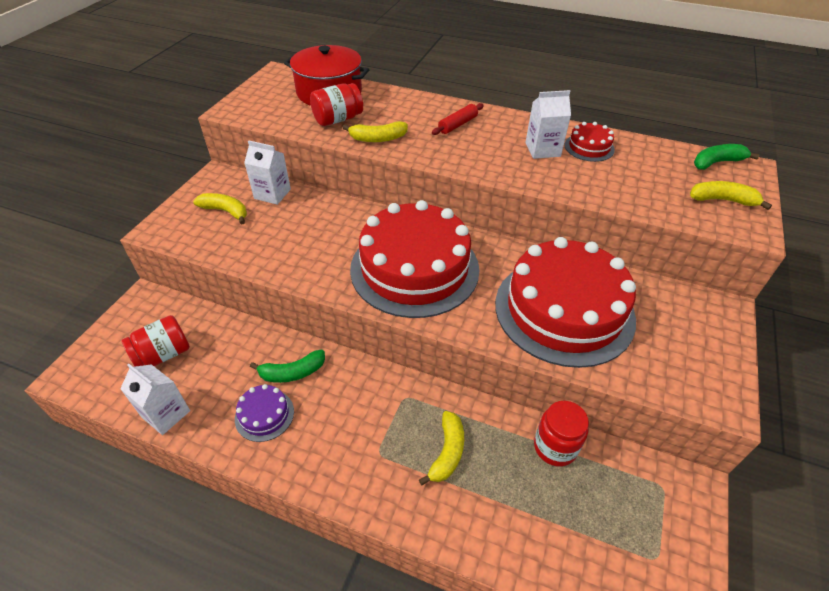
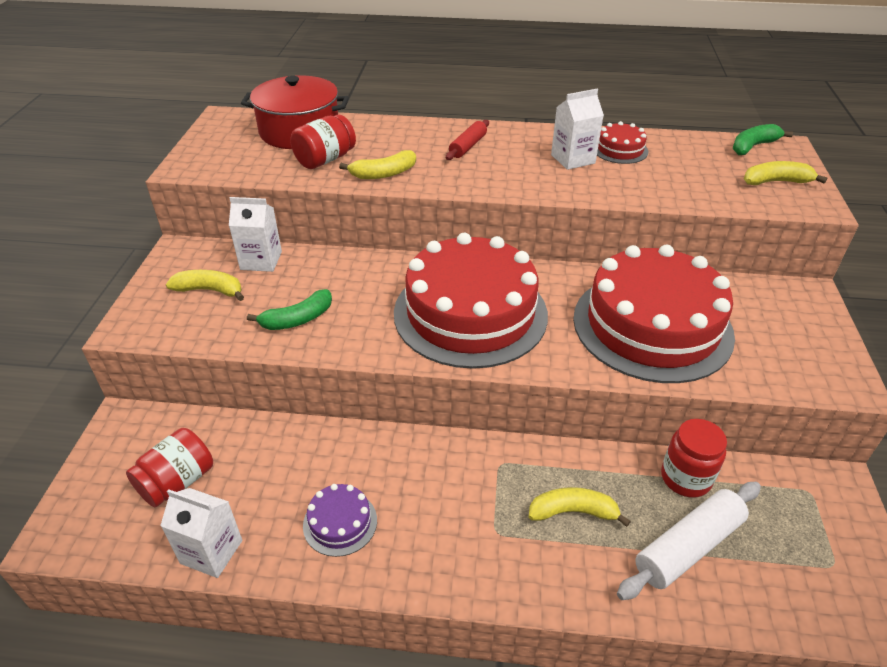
camera: 15 degrees left, 5 degrees down
green banana [250,349,325,383] -> green banana moved to [247,289,332,330]
yellow banana [419,411,464,485] -> yellow banana turned 90 degrees counterclockwise [529,487,631,527]
none -> white rolling pin [617,482,761,600]

